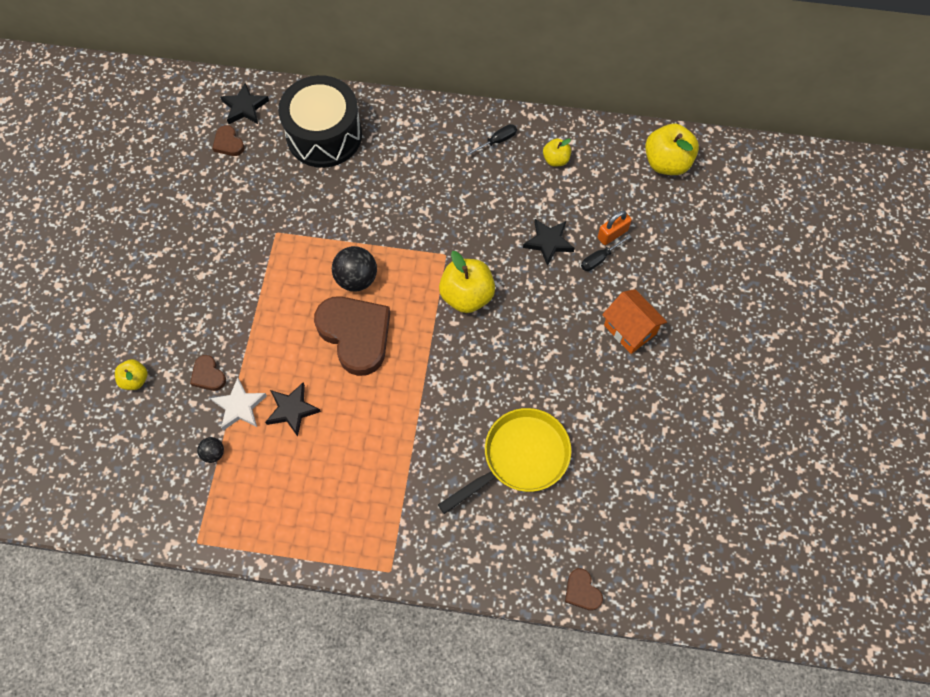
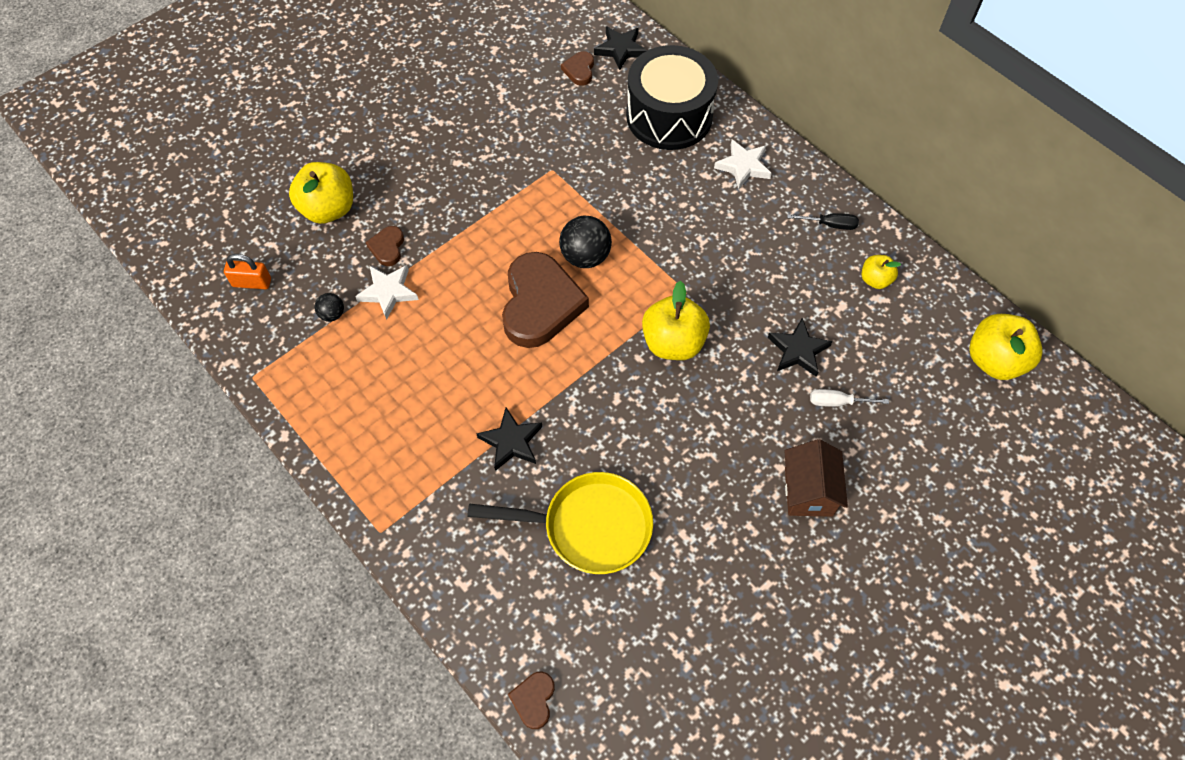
camera: 40 degrees right, 5 degrees down
yellow apple [115,359,147,390] -> yellow apple [289,162,353,224], size x1.83
black star [265,382,321,437] -> black star moved to [476,408,542,471]
black screwdriver [581,235,631,271] -> white screwdriver [810,389,889,407]
orange padlock [598,211,632,245] -> orange padlock moved to [224,254,271,289]
orange house [602,289,667,354] -> brown house [784,439,848,517]
none -> white star [714,139,772,190]

